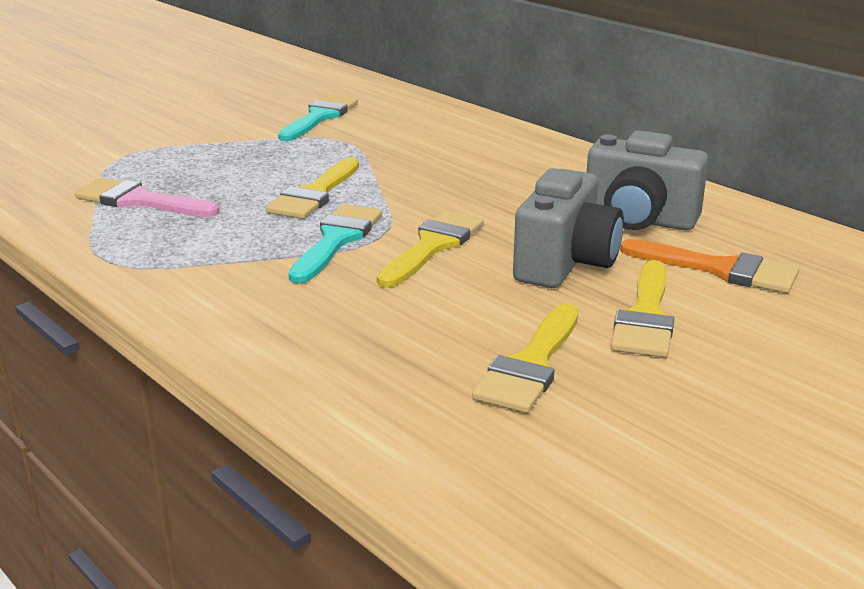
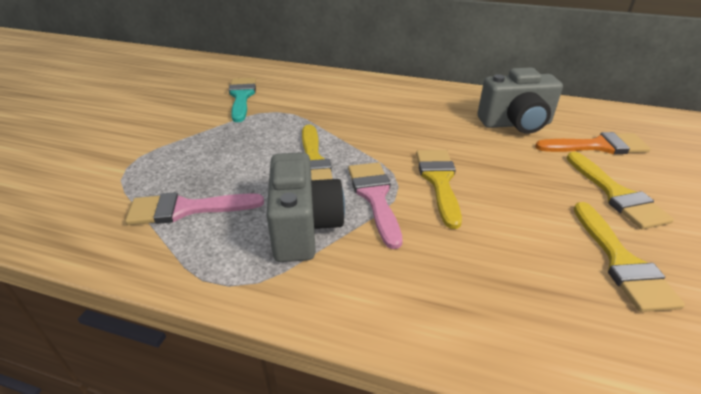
camera: 30 degrees left, 10 degrees up
turquoise brush [288,204,382,284] -> pink brush [348,162,402,249]
grey camera [513,168,624,288] -> grey camera moved to [266,152,345,262]

